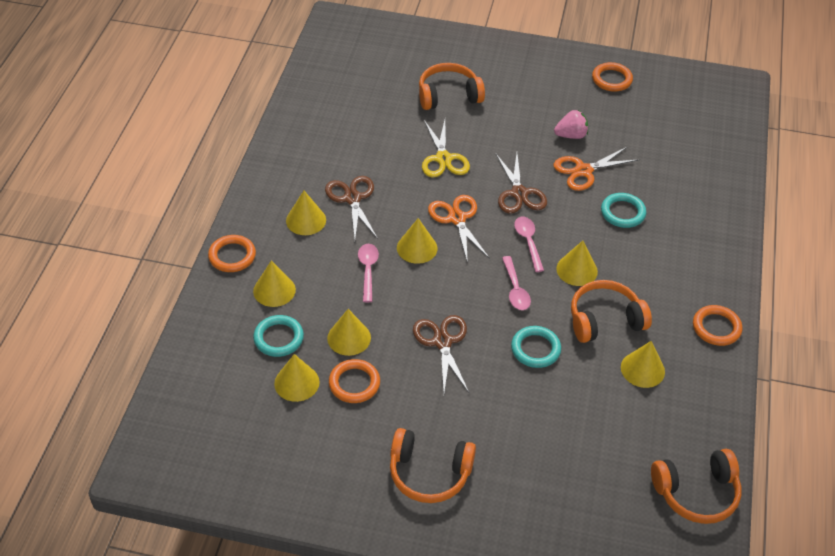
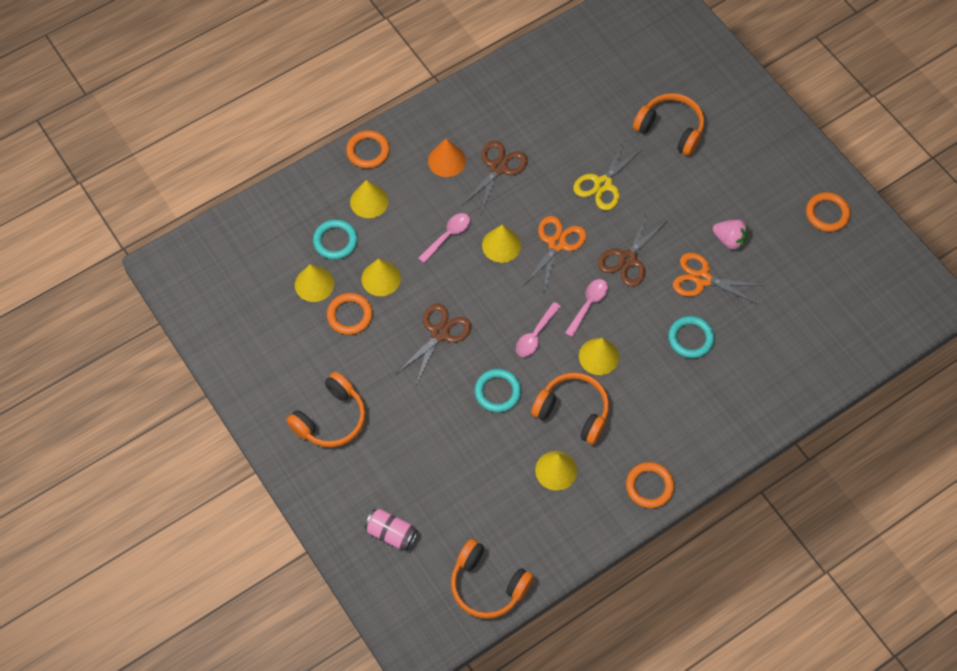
camera: 45 degrees right, 15 degrees up
yellow cone [286,191,326,235] -> orange cone [428,139,466,177]
orange headphones [390,428,476,503] -> orange headphones turned 105 degrees counterclockwise [286,372,366,448]
none -> pink can [365,509,418,551]

